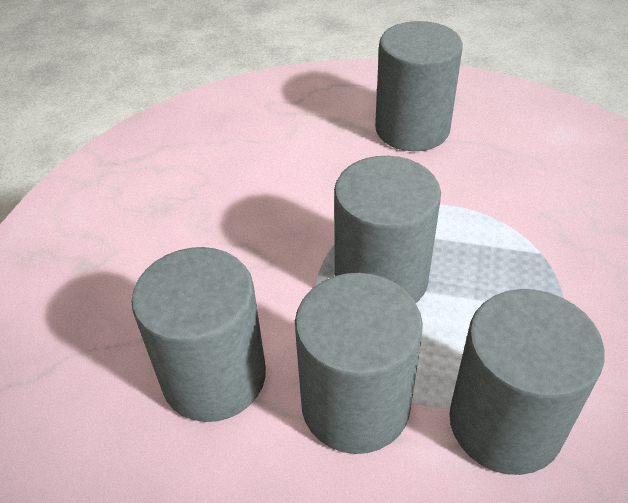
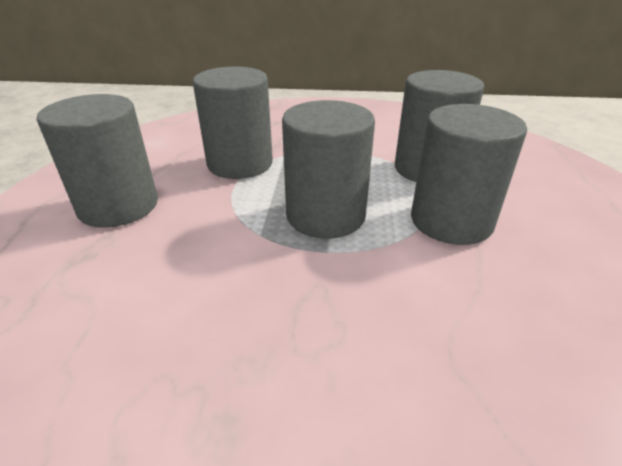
camera: 100 degrees left, 10 degrees down
grey cylinder [131,247,266,422] -> grey cylinder moved to [193,67,273,179]

